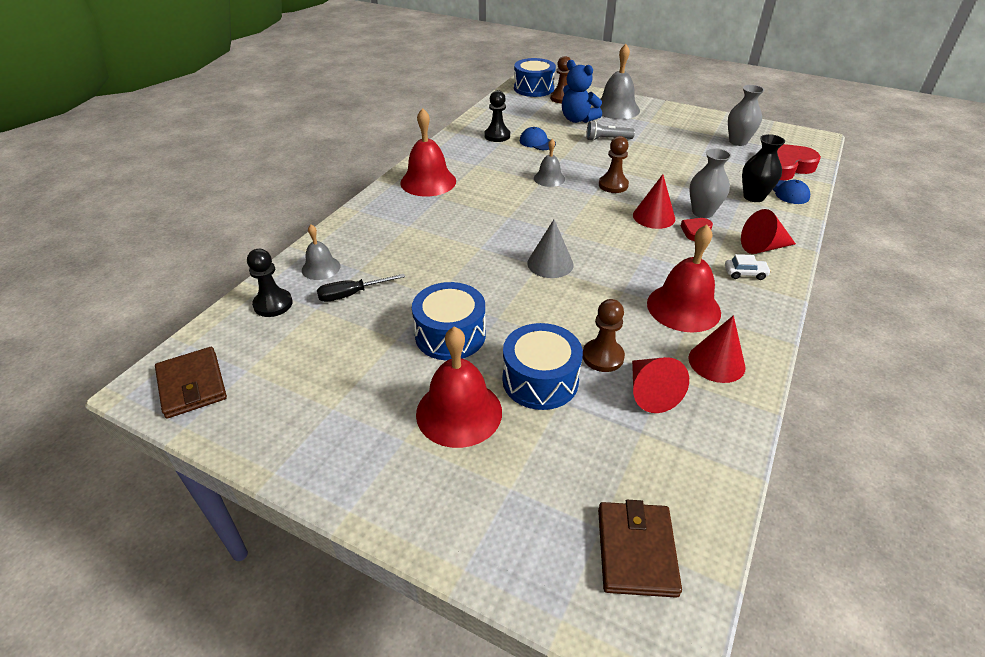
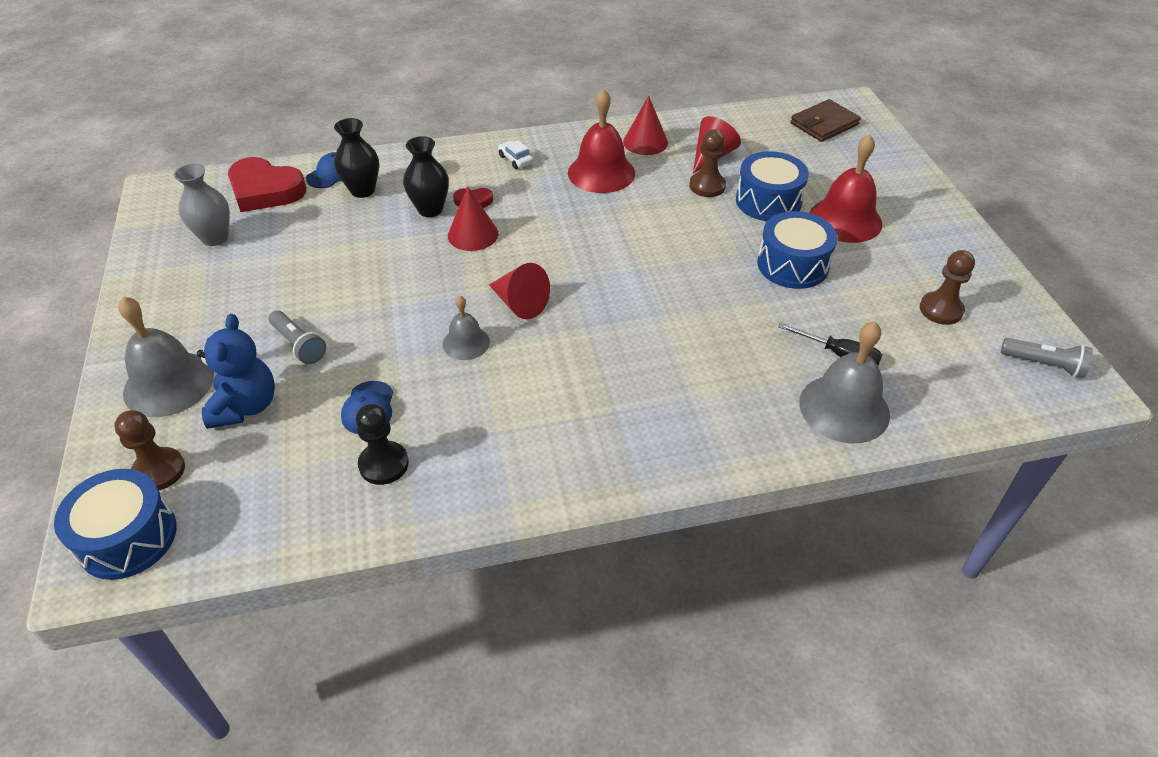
camera: 130 degrees left, 5 degrees up
brown wallet [155,347,227,419] -> grey flashlight [1001,338,1093,378]
black pawn [247,249,293,317] -> none
grey bell [302,225,340,280] -> grey bell [799,321,890,443], size x1.76
red bell [400,108,456,196] -> none
grey cone [527,220,574,278] -> none
brown pawn [599,136,629,193] -> brown pawn moved to [920,250,975,325]
grey vase [689,148,731,218] -> black vase [403,136,449,217]
red cone [741,209,796,254] -> red cone moved to [489,263,550,319]

